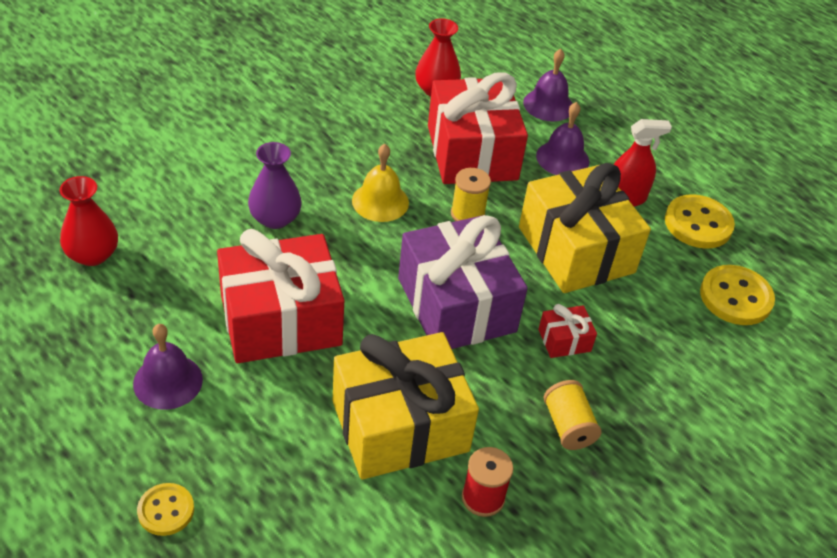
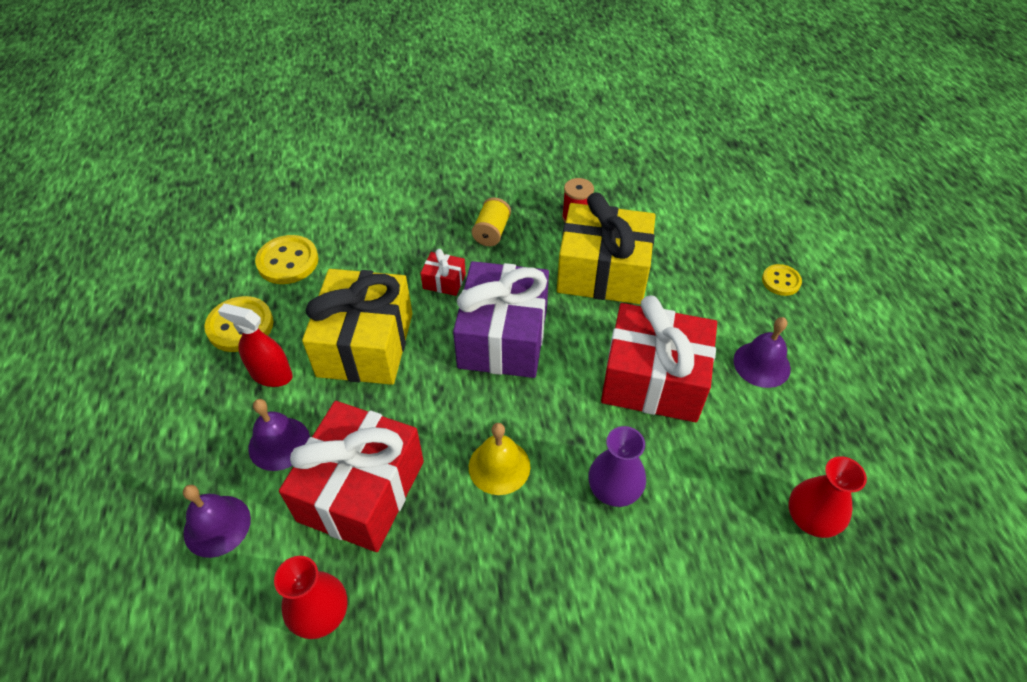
camera: 145 degrees left, 5 degrees up
yellow spool [451,168,491,221] -> none

